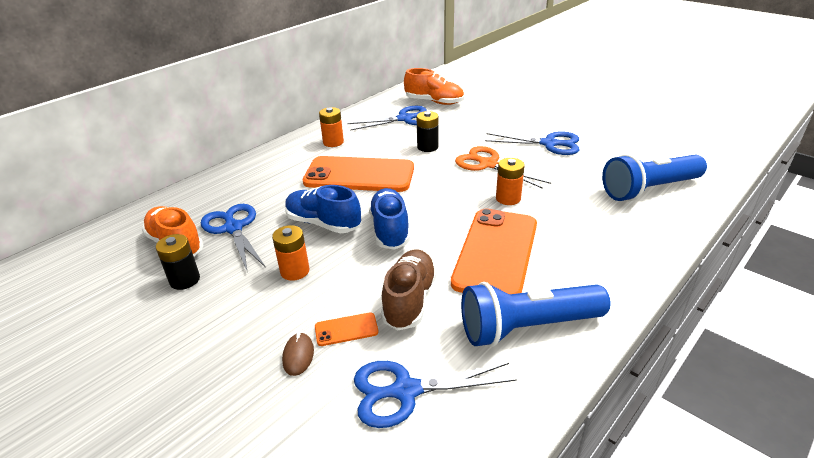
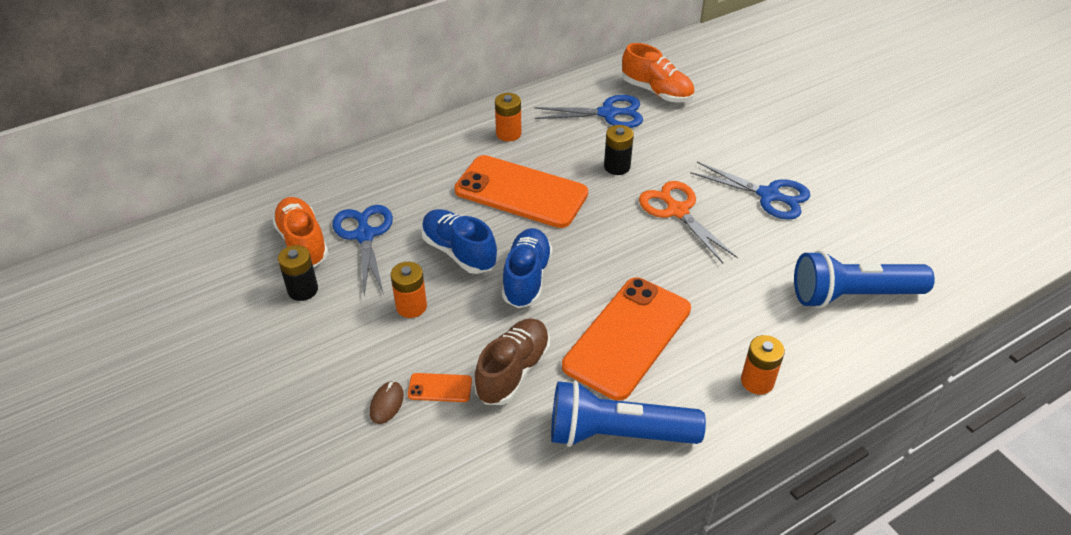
camera: 15 degrees right, 10 degrees up
blue scissors [354,361,517,428] -> none
orange battery [496,158,525,205] -> orange battery moved to [741,335,785,395]

